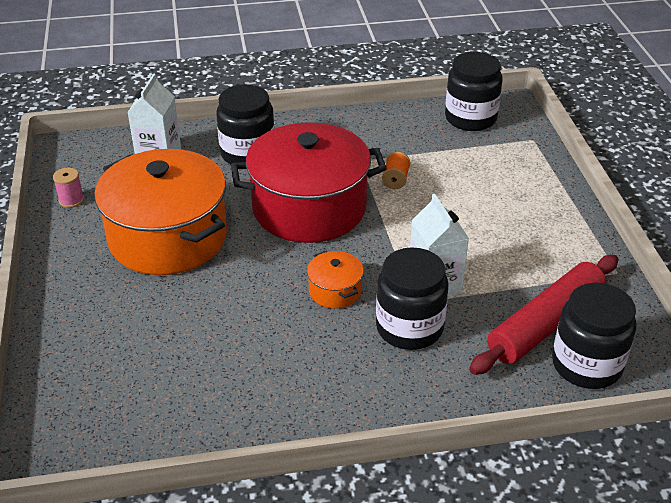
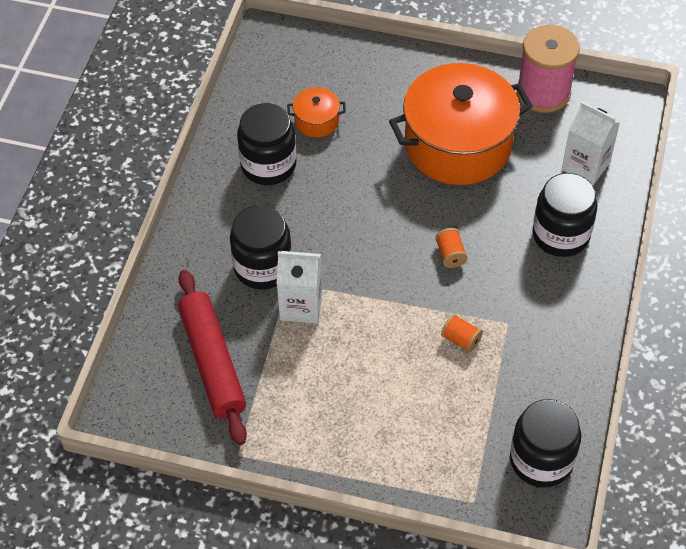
camera: 115 degrees right, 15 degrees up
pink spool [53,167,84,208] -> pink spool [517,25,580,113], size x2.36
red pot [231,122,387,243] -> orange spool [435,228,467,268]
orange pot [307,251,364,309] -> orange pot moved to [287,87,346,137]
black jar [552,283,636,389] -> black jar moved to [237,103,296,185]

